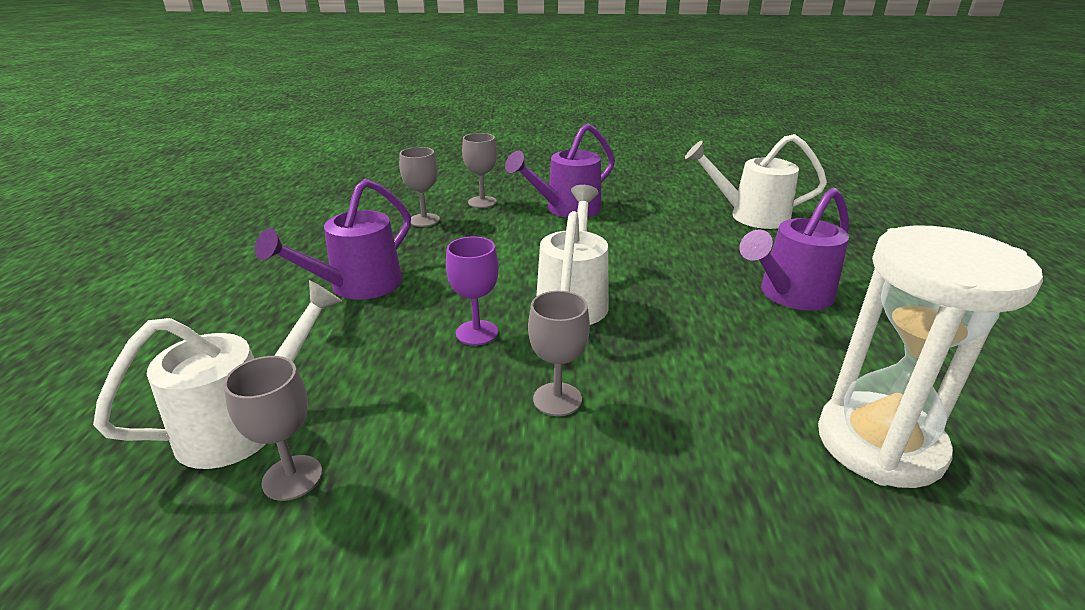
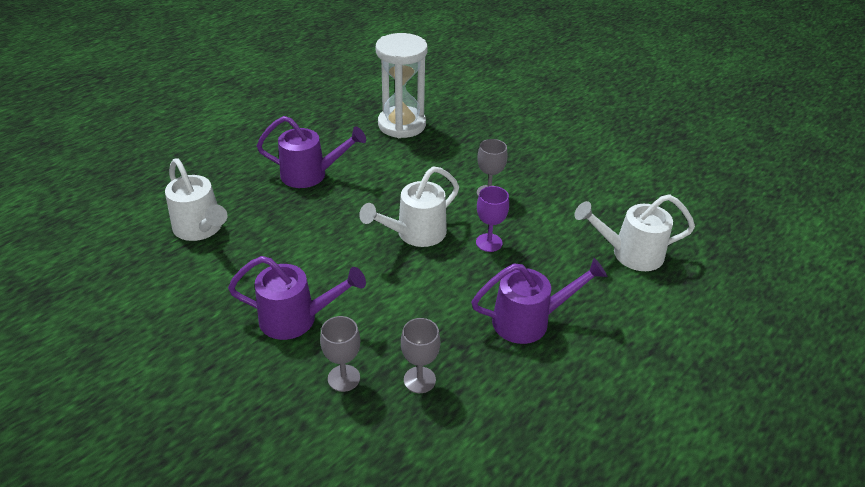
camera: 140 degrees left, 10 degrees up
grey goblet [223,356,322,501] -> none

